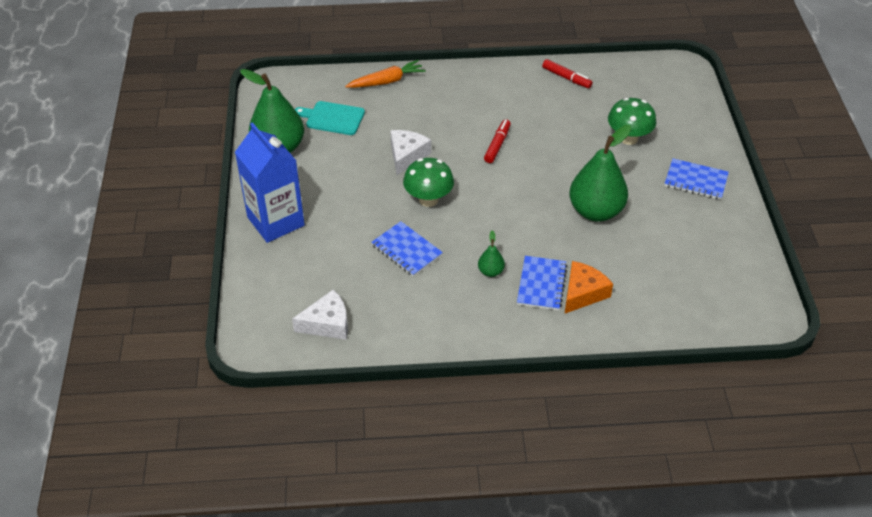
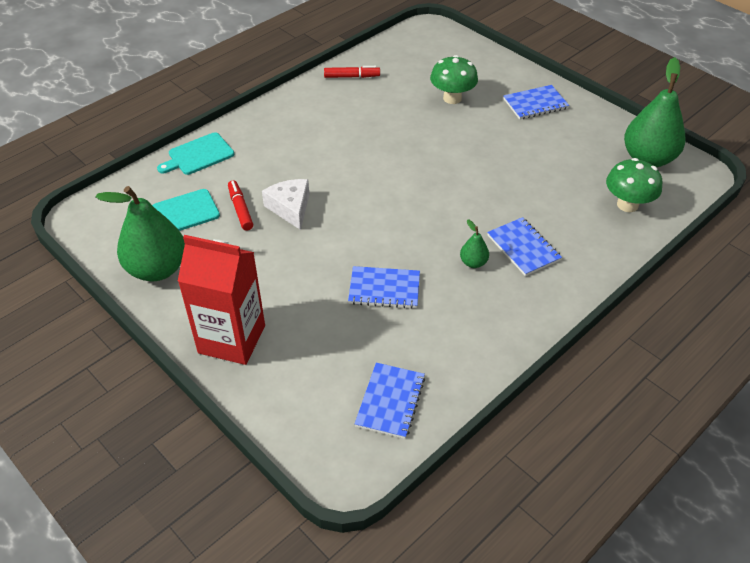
camera: 40 degrees left, 0 degrees up
blue carton [235,122,305,243] -> red carton [178,235,265,365]
white cheese [292,289,348,340] -> blue notebook [355,363,425,439]
orange carrot [345,60,426,88] -> turquoise cutting board [157,132,234,175]
green mushroom [403,158,454,207] -> green mushroom moved to [606,158,662,212]
red marker [484,119,511,163] -> red marker moved to [228,180,253,231]
orange cheese [565,261,613,313] -> none
green pear [569,125,631,222] -> green pear moved to [624,57,686,167]

